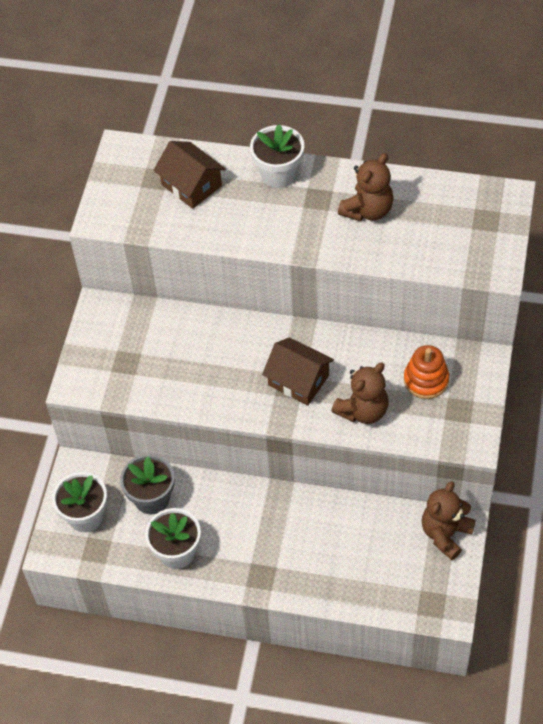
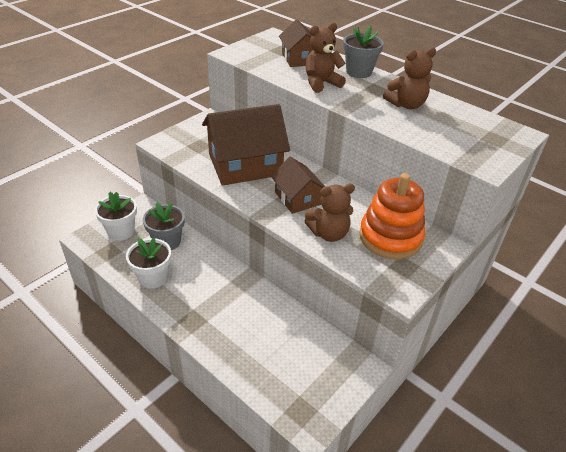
camera: 25 degrees right, 15 degrees down
white flower pot [250,124,304,188] -> grey flower pot [343,26,384,78]
orange stacking toy [404,345,449,399] -> orange stacking toy [359,173,425,259], size x1.65
brown teddy bear [422,481,476,560] -> brown teddy bear moved to [306,23,346,93]
none -> brown house [202,104,290,186]

